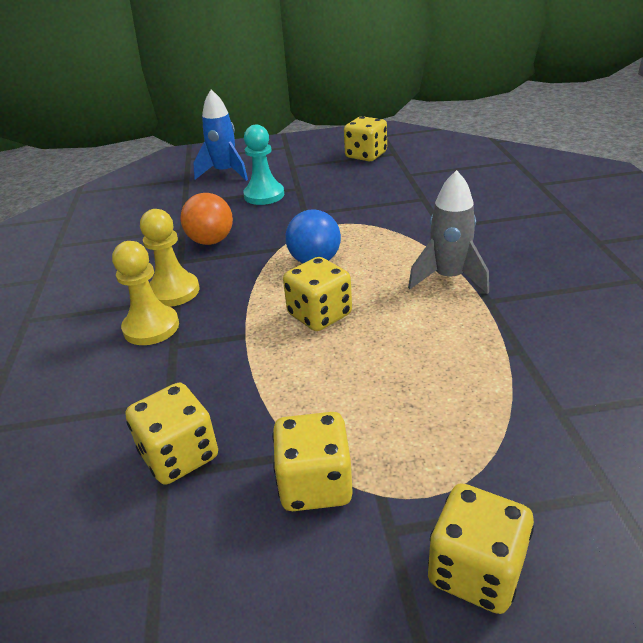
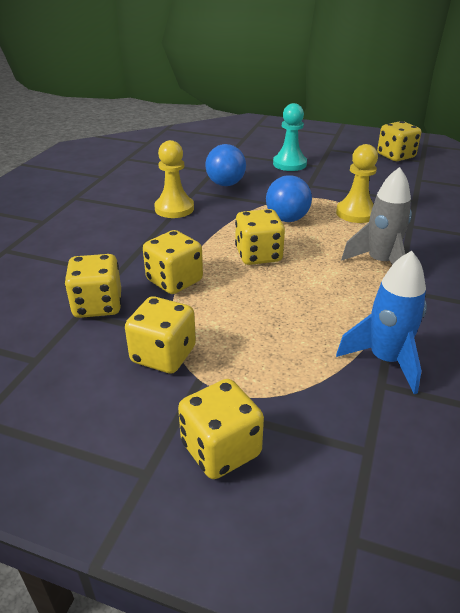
camera: 25 degrees right, 0 degrees up
yellow pawn [112,241,179,345] -> yellow pawn moved to [336,144,378,223]
orange ball [180,193,233,245] -> blue ball [205,144,246,186]
blue rocket [193,90,248,181] -> blue rocket moved to [336,251,427,394]
none -> yellow dice [143,230,203,294]

